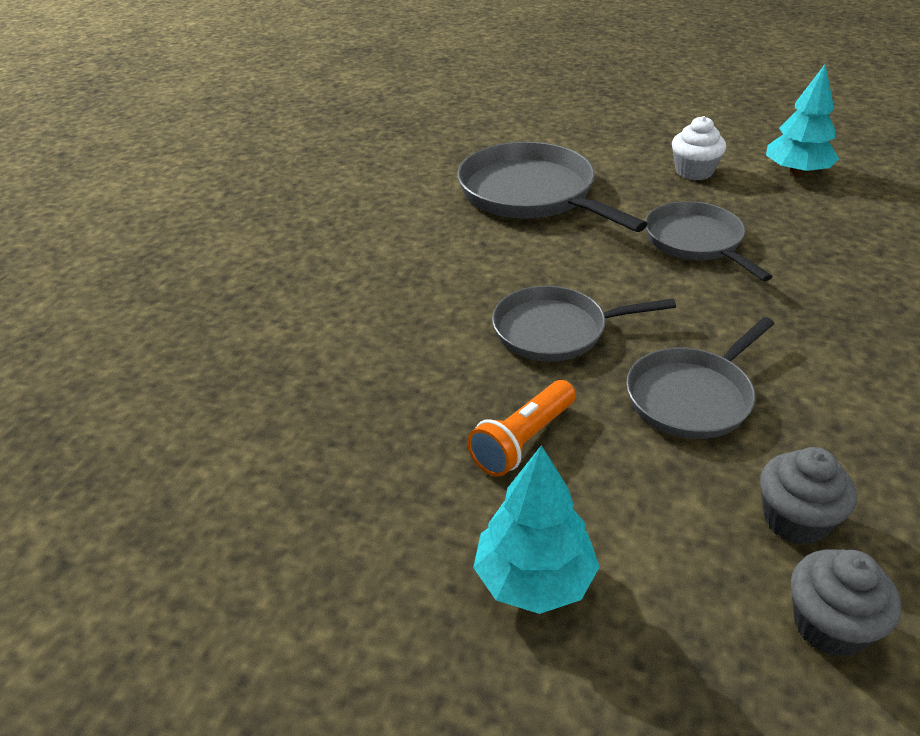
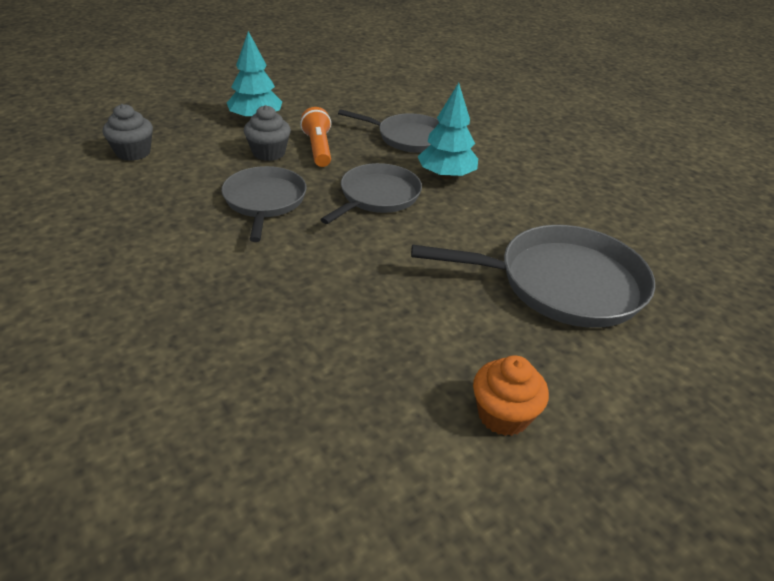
camera: 125 degrees right, 0 degrees up
grey pan [645,201,773,281] -> grey pan moved to [338,109,439,153]
white cupcake [672,116,726,180] -> orange cupcake [473,355,549,436]
grey cupcake [760,447,857,545] -> grey cupcake moved to [244,105,291,161]
turquoise tree [766,64,839,176] -> turquoise tree moved to [418,83,478,179]

